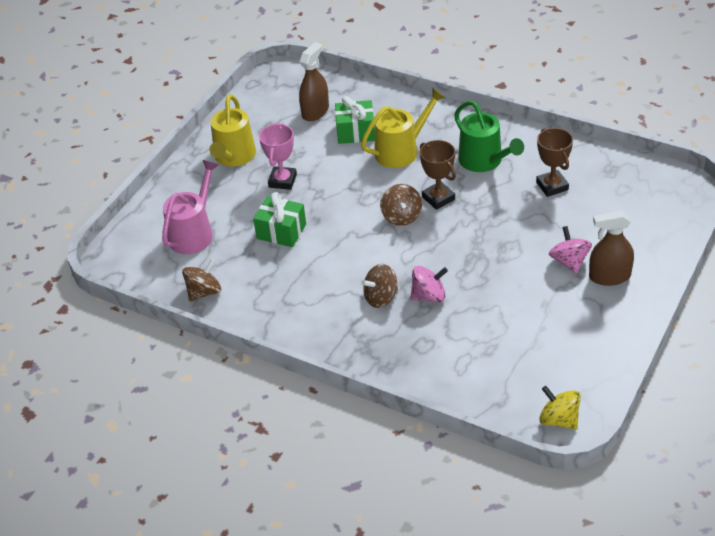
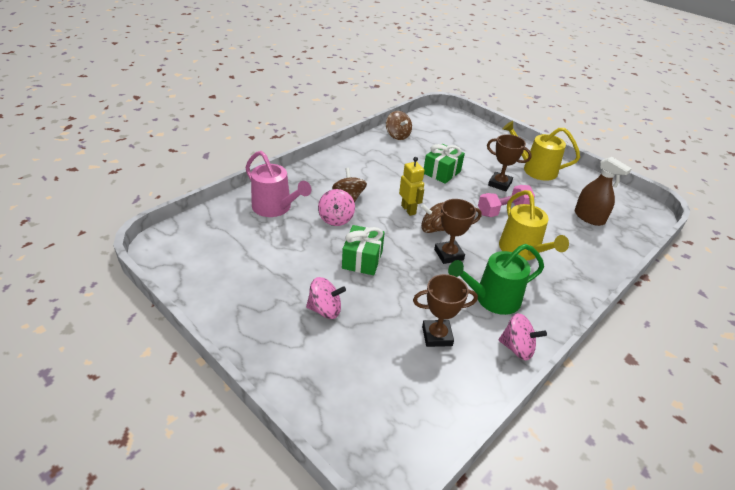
camera: 100 degrees right, 5 degrees down
pink watering can [162,160,218,254] -> pink watering can moved to [246,151,312,217]
pink trophy [259,123,297,190] -> brown trophy [487,134,532,191]
green gift [335,96,375,144] -> green gift moved to [342,225,385,275]
yellow spinning top [539,386,581,430] -> none
brown spray bottle [589,211,634,286] -> none
none -> yellow robot [399,157,424,216]
none -> pink dumbbell [478,185,535,217]
none -> pink spinning top [499,313,547,360]

